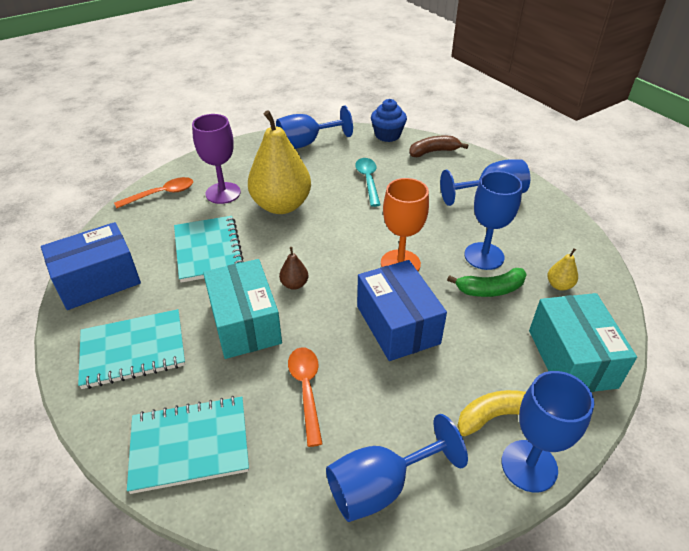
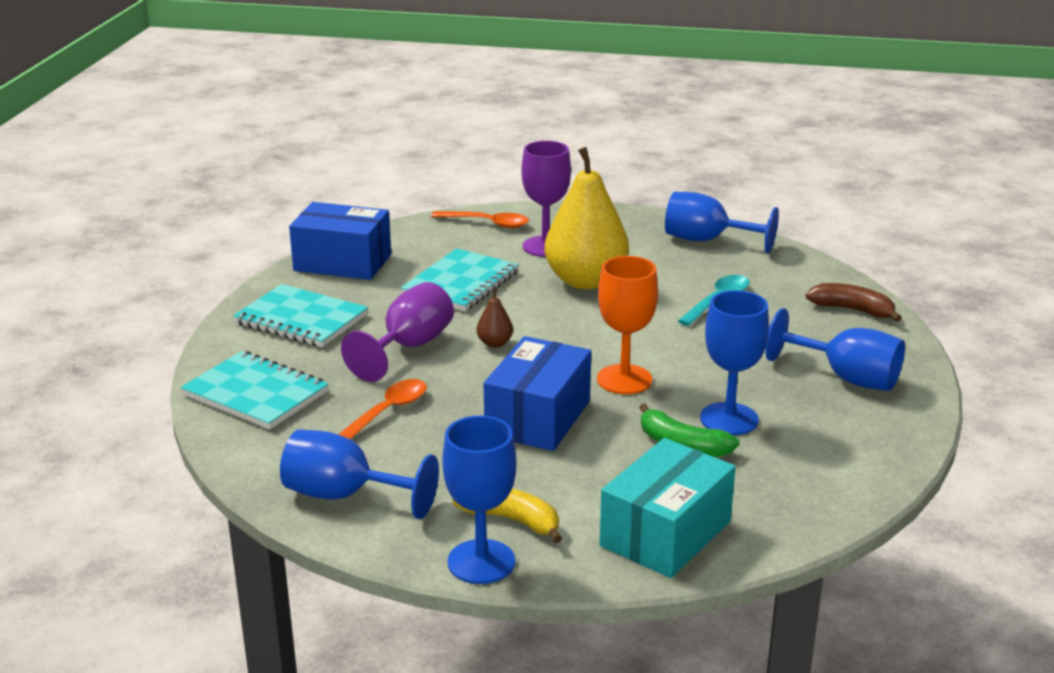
camera: 45 degrees right, 15 degrees down
turquoise box [203,259,282,359] -> purple goblet [341,282,454,382]
blue cupcake [371,99,407,142] -> none
yellow pear [547,248,578,291] -> none

